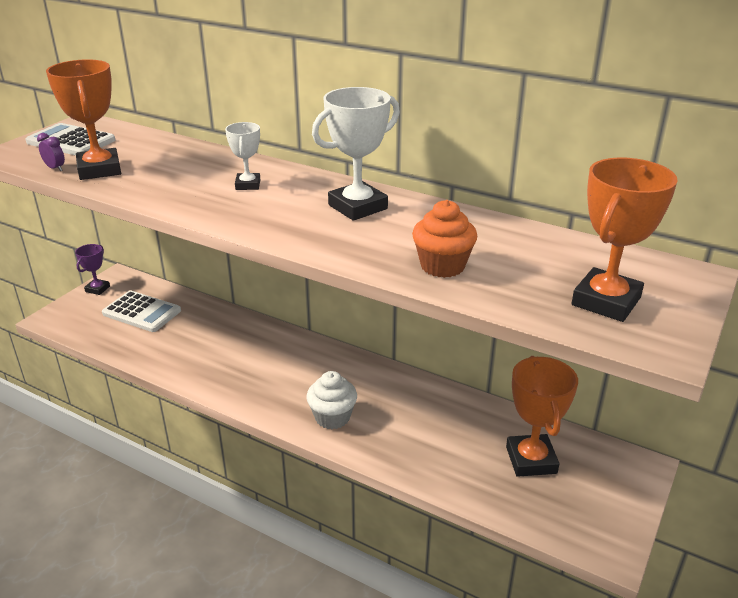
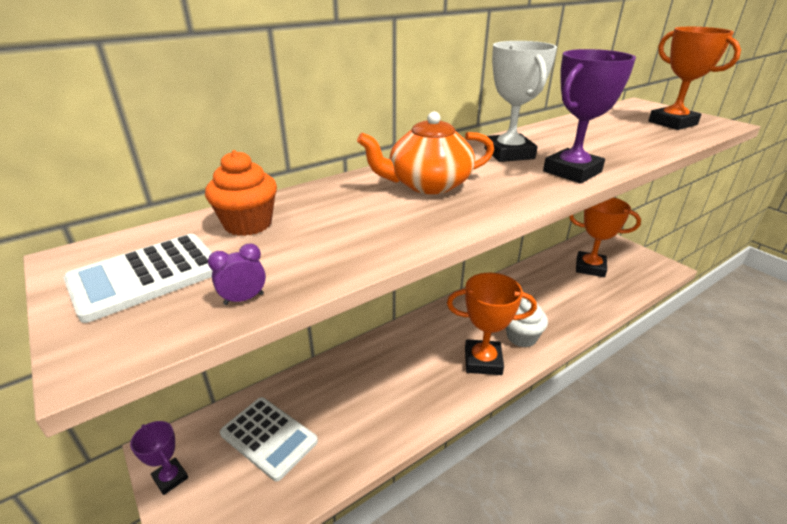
camera: 65 degrees left, 0 degrees up
orange trophy [46,59,121,180] -> orange trophy moved to [447,273,537,375]
white calculator [102,291,181,332] -> white calculator turned 75 degrees clockwise [220,397,318,481]
white trophy [225,122,260,190] -> orange teapot [357,112,494,194]
orange cupcake [412,200,477,278] -> orange cupcake moved to [205,150,277,236]
none -> purple trophy [543,49,636,183]

